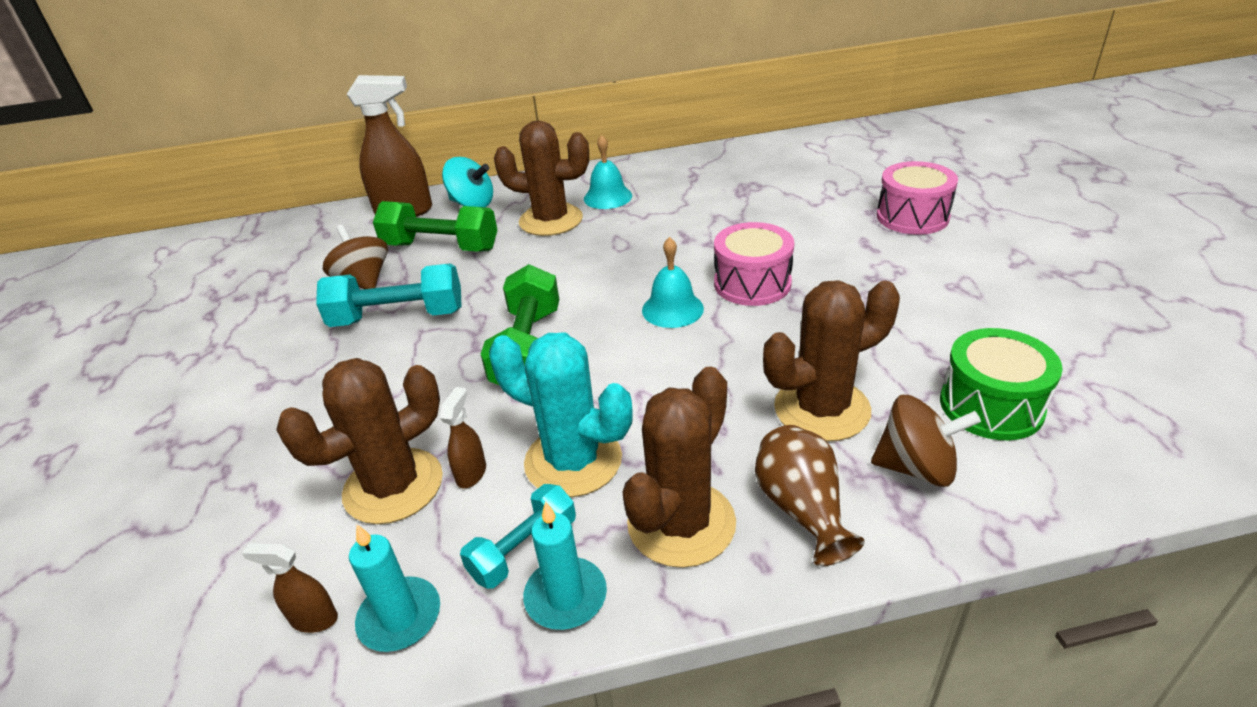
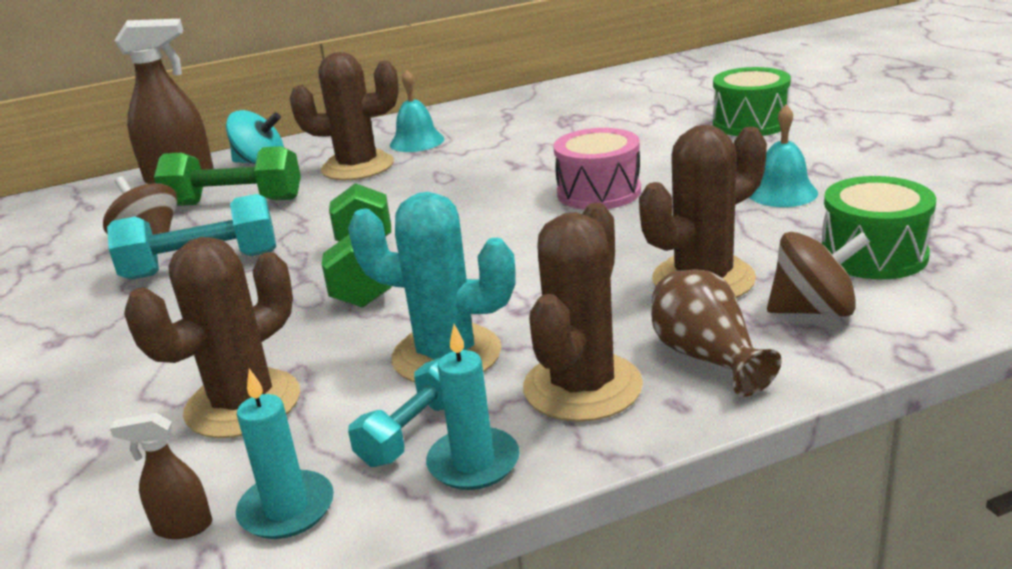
camera: 10 degrees left, 10 degrees down
brown spray bottle [440,387,486,488] -> none
turquoise bell [642,237,704,328] -> turquoise bell moved to [749,105,818,207]
pink drum [877,161,958,235] -> green drum [713,67,791,136]

